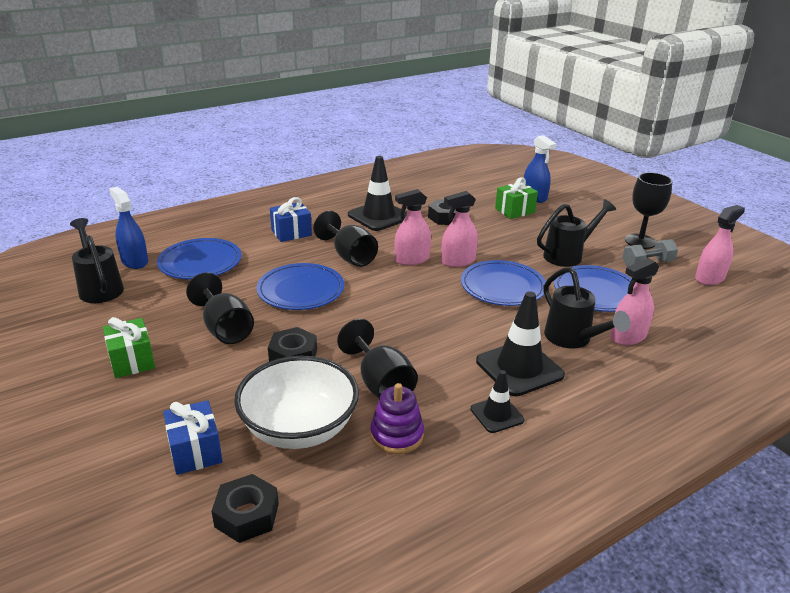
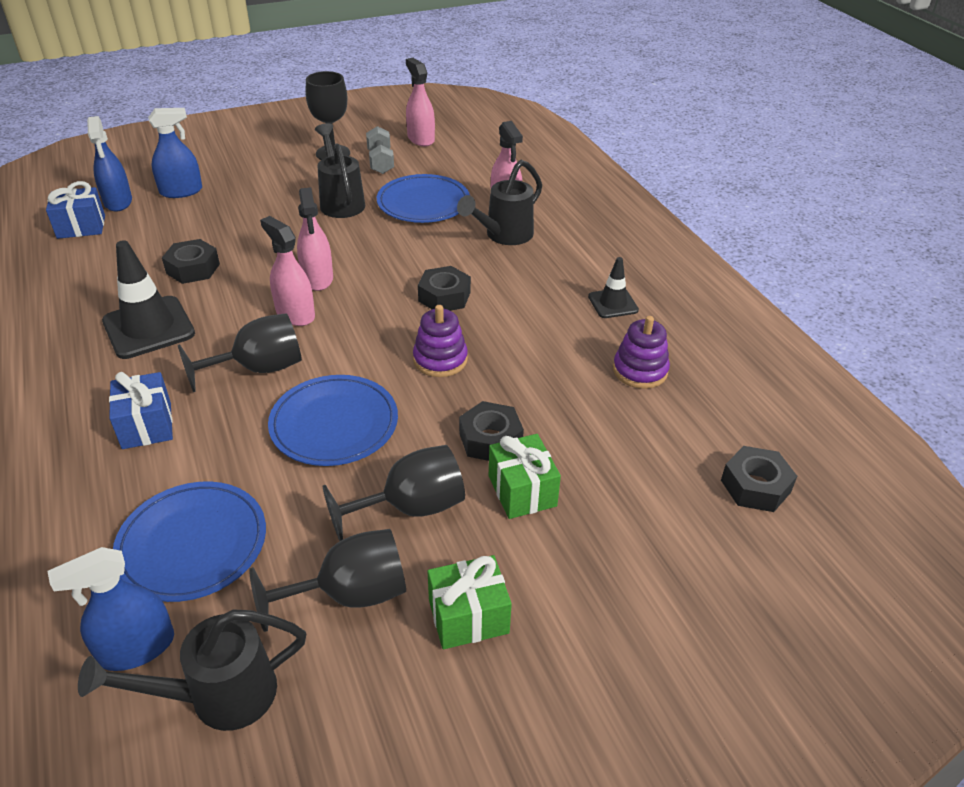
camera: 80 degrees left, 10 degrees up
blue gift [163,400,223,475] -> blue gift moved to [46,181,105,239]
white bowl [234,356,359,449] -> none
black goblet [337,319,418,398] -> black goblet moved to [249,529,406,632]
pink spray bottle [394,189,431,265] -> pink spray bottle turned 150 degrees clockwise [260,216,315,326]
blue plate [461,260,546,306] -> none
black traffic cone [476,291,565,396] -> none
green gift [495,177,538,219] -> green gift moved to [489,434,561,519]
black watering can [544,267,630,349] -> black watering can turned 150 degrees clockwise [457,160,542,245]
none -> blue spray bottle [87,116,132,212]
none -> purple stacking toy [413,305,468,377]
none -> black nut [418,266,471,311]

